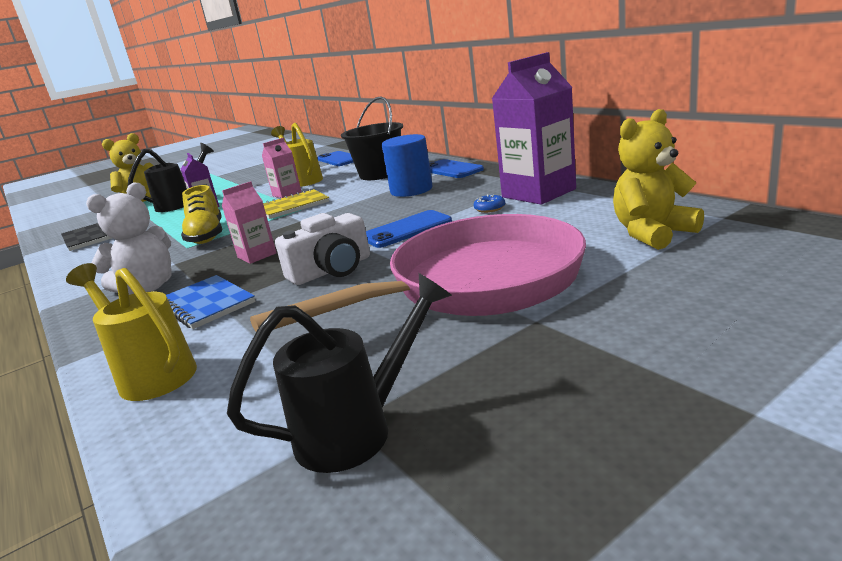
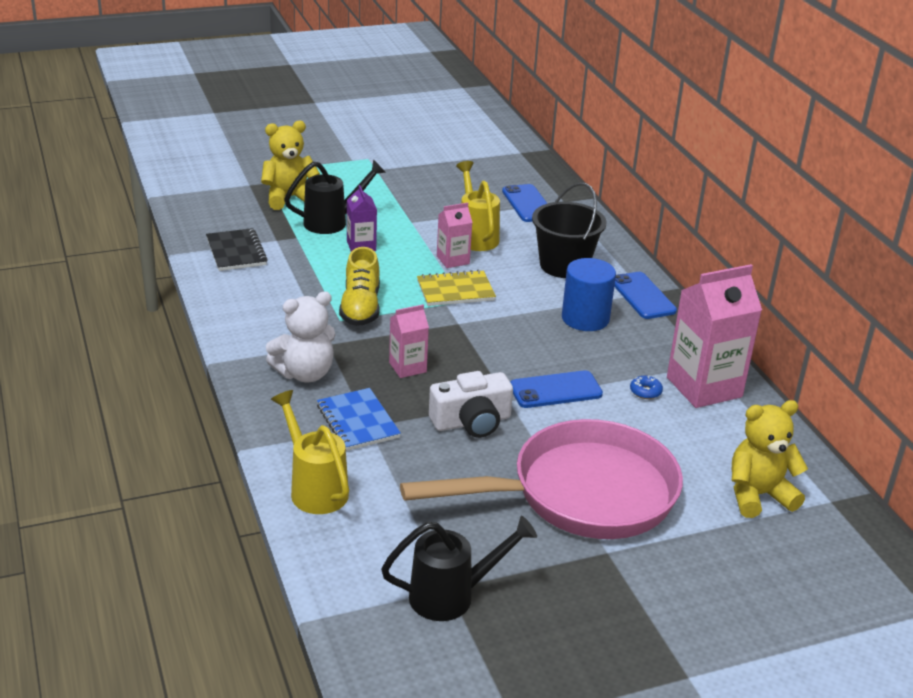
camera: 10 degrees right, 10 degrees up
purple carton [492,52,576,205] -> pink carton [667,264,762,408]

